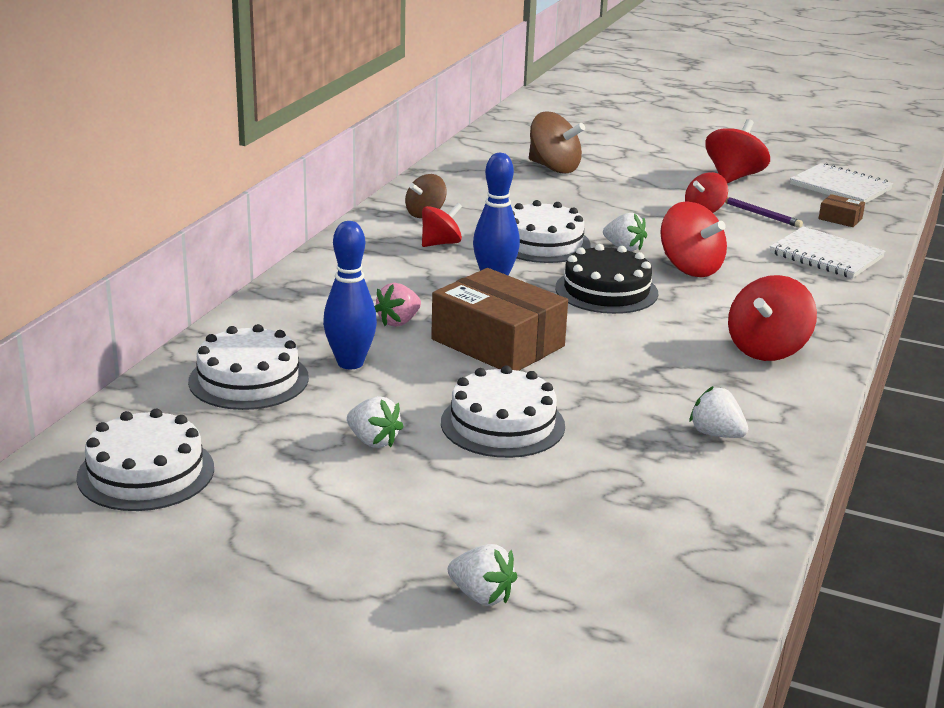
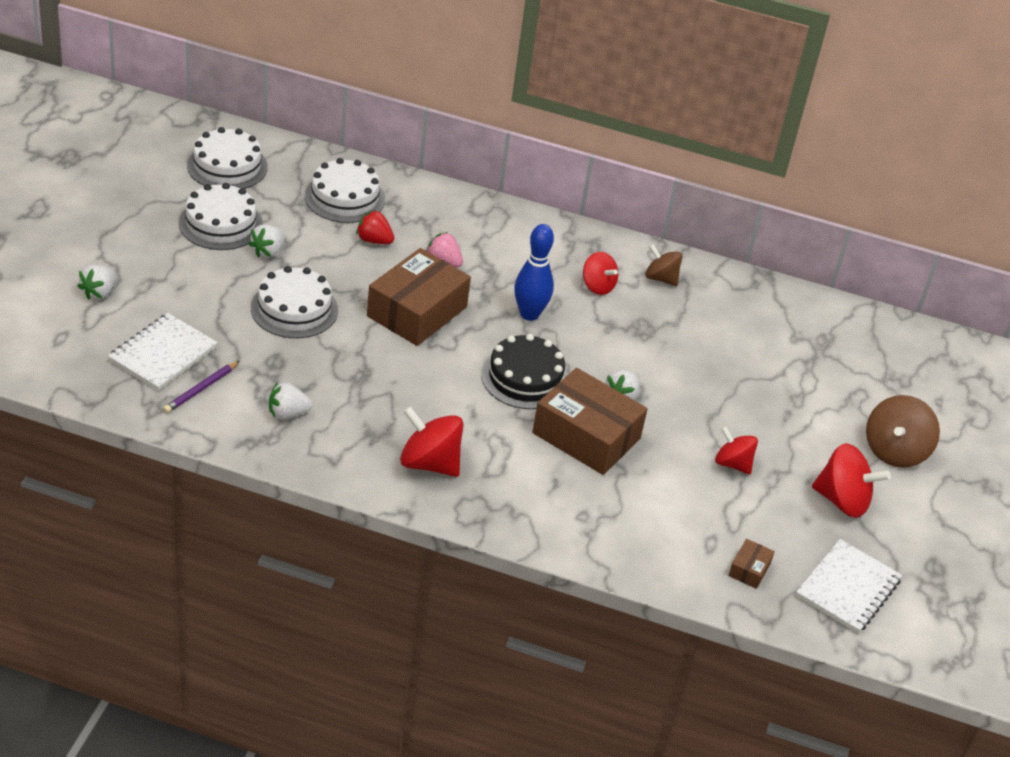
camera: 80 degrees right, 15 degrees up
blue bowling pin [323,221,377,369] -> red strawberry [356,210,394,244]
white cake [512,200,591,263] -> white cake moved to [179,183,263,250]
brown spinning top [529,111,585,174] -> brown spinning top moved to [866,395,940,468]
red spinning top [660,201,727,277] -> brown box [532,368,648,475]
white strawberry [689,386,748,438] -> white strawberry turned 135 degrees counterclockwise [269,382,313,420]
purple pencil [725,197,803,228] -> purple pencil moved to [163,361,239,413]
white notebook [770,227,886,278] -> white notebook moved to [108,313,218,391]

